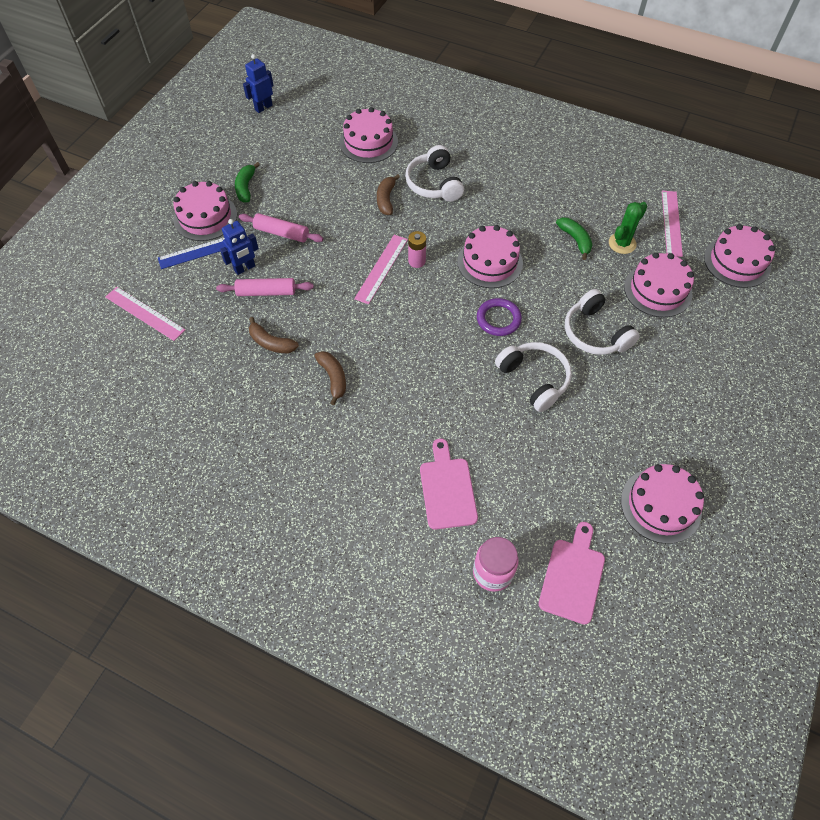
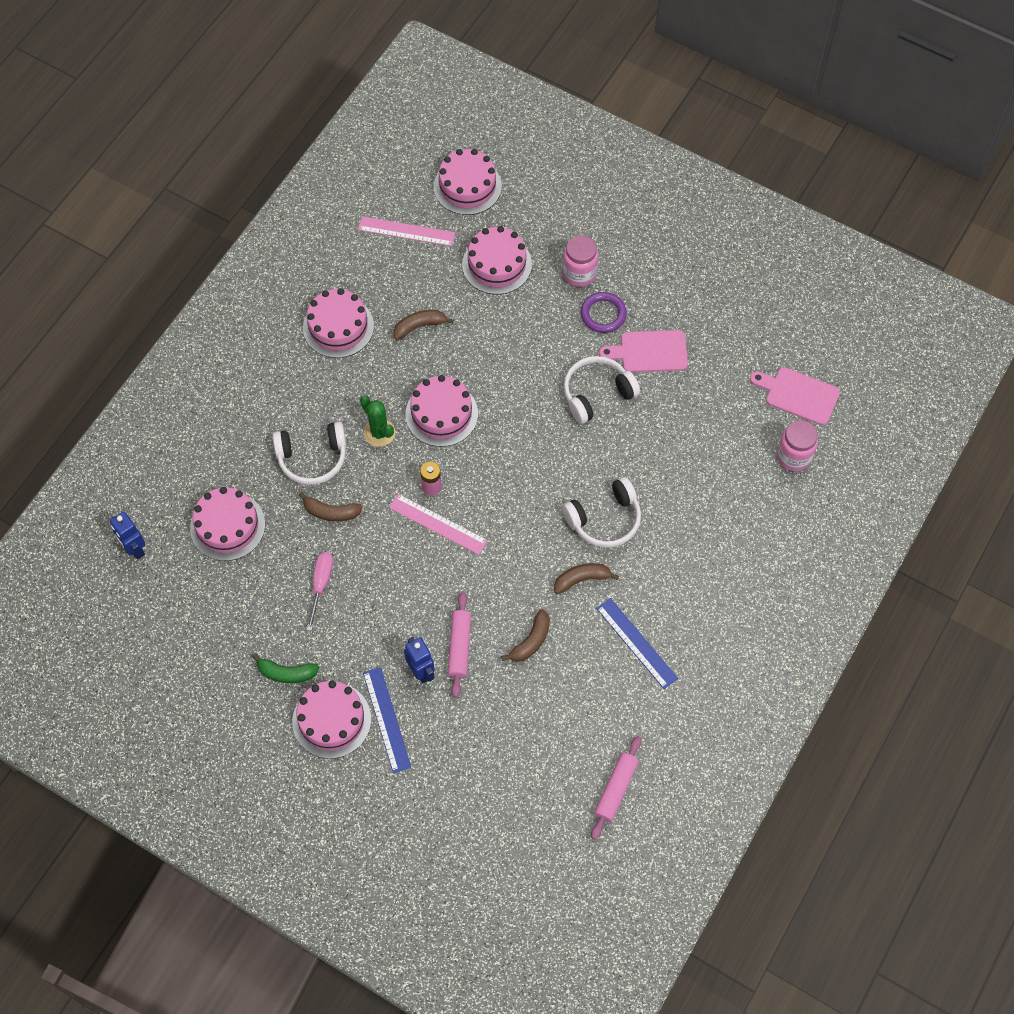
camera: 85 degrees left, 5 degrees up
pink ruler [105,287,185,341] -> none
pink rolling pin [239,213,323,242] -> pink rolling pin moved to [591,736,641,840]
blue robot [243,54,273,113] -> blue robot moved to [110,511,146,560]
pink cutting board [420,438,478,530] -> pink cutting board moved to [599,330,688,372]
purple ring [477,298,522,336] -> purple ring moved to [581,292,627,333]
green banana [556,217,592,260] -> brown banana [393,310,454,340]
white headphones [565,289,640,355] -> white headphones moved to [562,477,641,548]
green cactus [609,202,647,254] -> green cactus moved to [360,395,395,447]
pink cake [621,464,704,544] -> pink cake moved to [303,288,374,358]
none -> pink screwdriver [307,552,333,631]
none -> pink jar [563,235,598,287]
none -> blue ruler [596,598,678,689]

